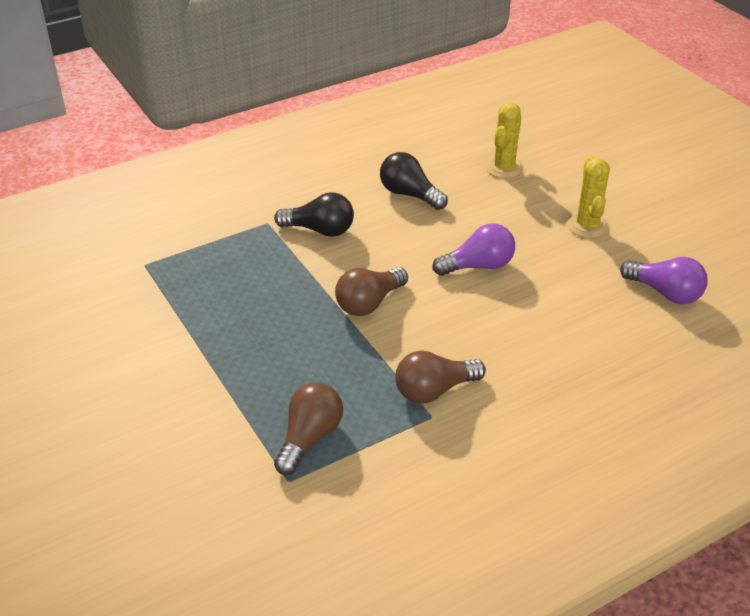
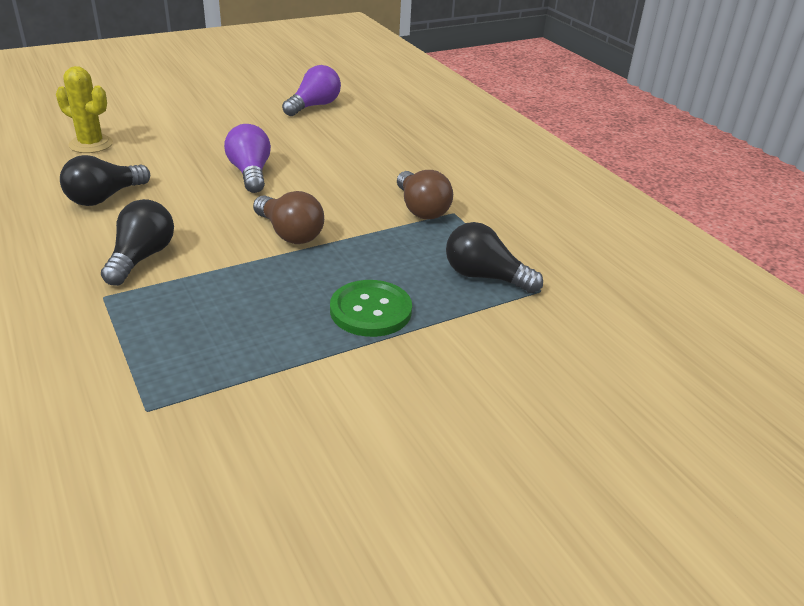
camera: 90 degrees left, 5 degrees down
brown light bulb [274,382,343,475] -> black light bulb [446,222,543,293]
yellow cactus [567,156,610,238] -> none
none -> green button [330,280,412,337]

